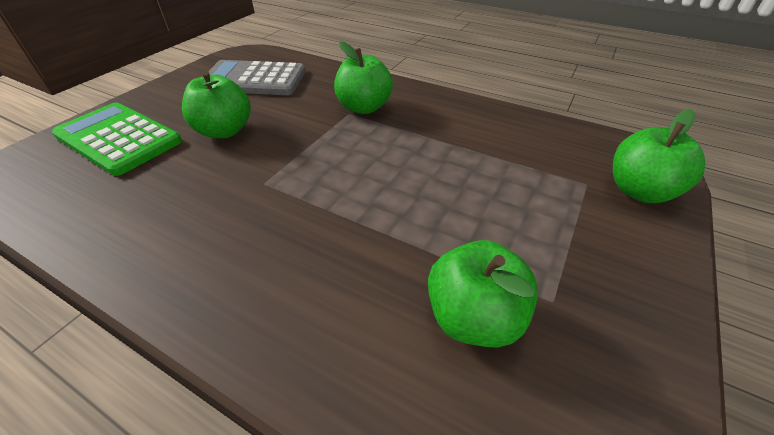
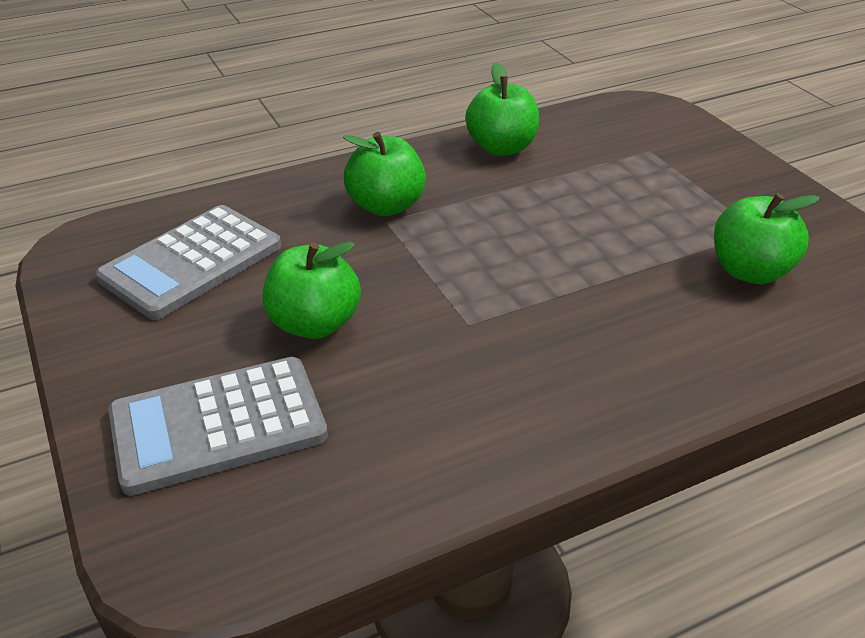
camera: 55 degrees left, 5 degrees down
green calculator [52,102,182,176] -> grey calculator [108,357,328,495]
green apple [613,109,705,203] -> green apple moved to [465,62,539,156]

